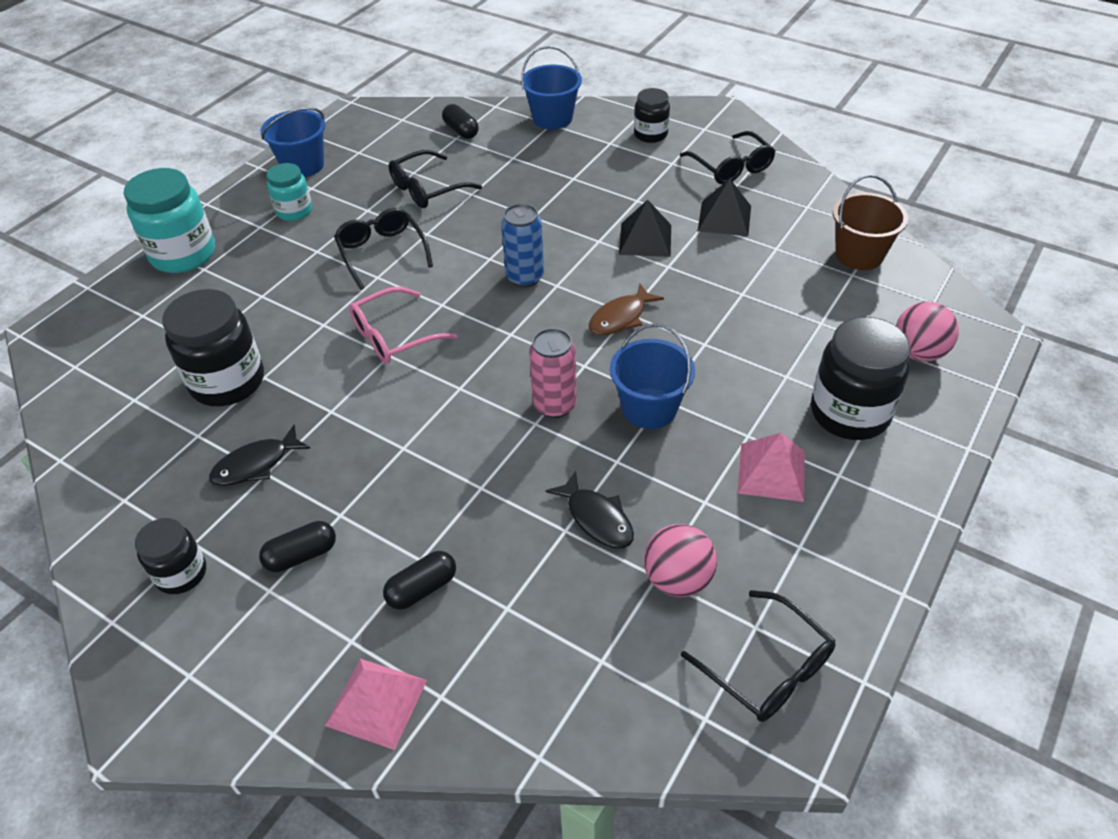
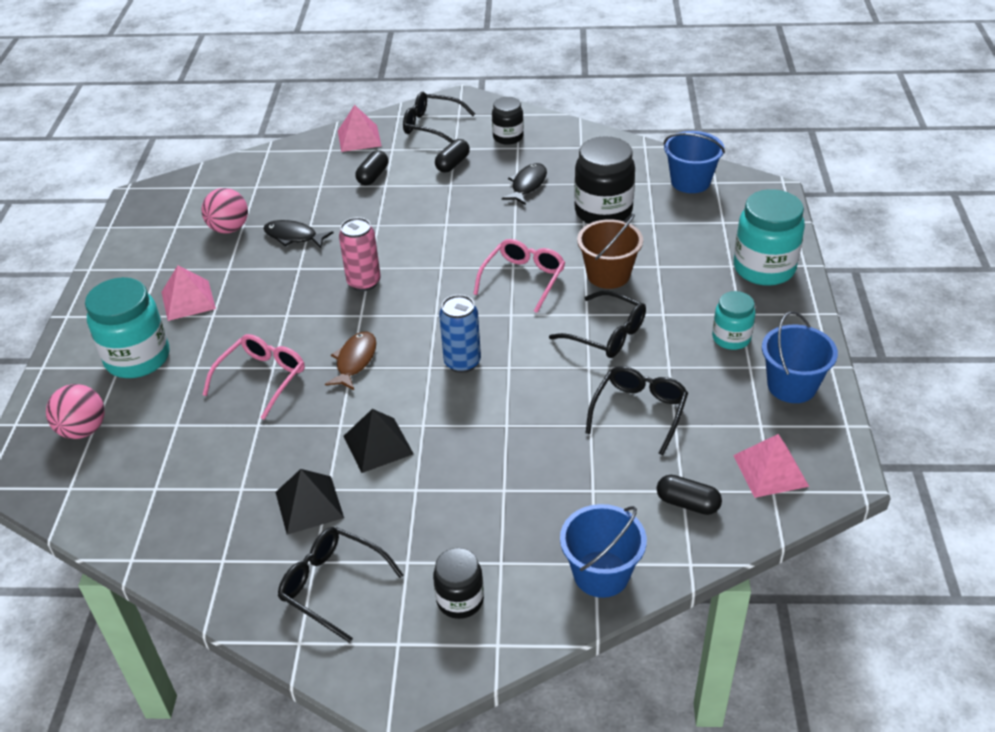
camera: 150 degrees right, 5 degrees down
blue bucket [610,323,695,429] -> blue bucket moved to [664,131,725,193]
black glasses [681,590,836,722] -> black glasses moved to [403,92,475,143]
black jar [811,317,911,440] -> turquoise jar [85,277,169,378]
brown bucket [833,174,908,270] -> brown bucket moved to [577,214,643,289]
none -> pink glasses [203,334,305,420]
none -> pink pyramid [733,434,809,498]

